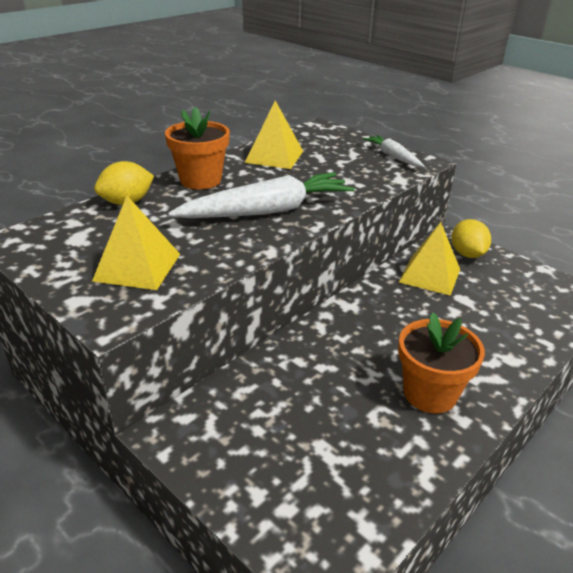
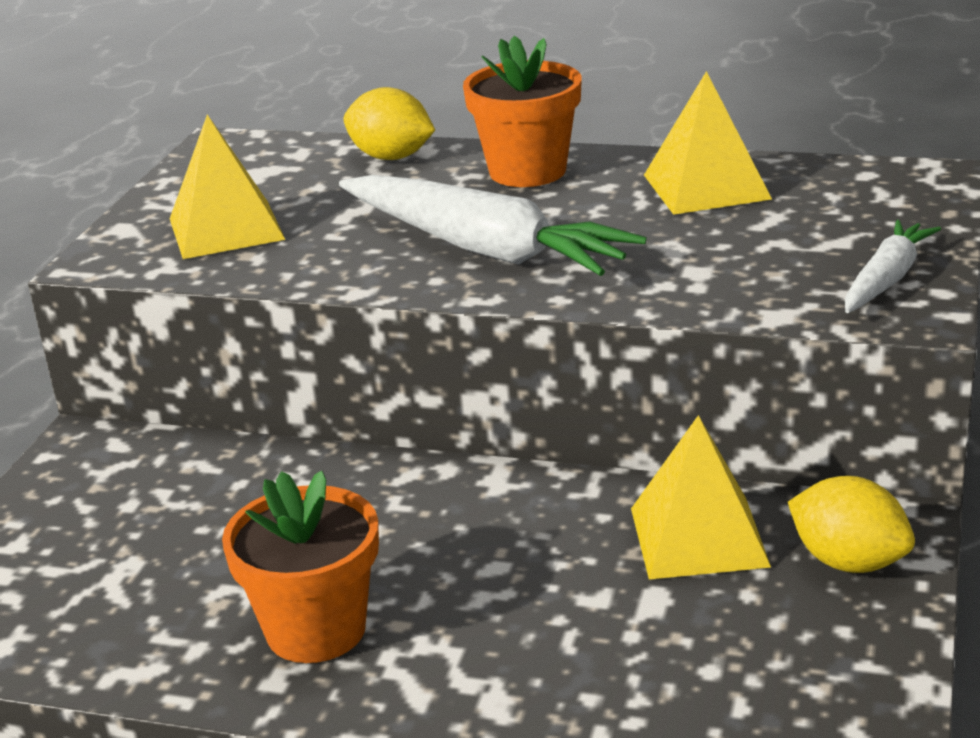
camera: 65 degrees right, 5 degrees down
yellow lemon [451,219,491,258] -> yellow lemon turned 75 degrees clockwise [788,476,915,573]

